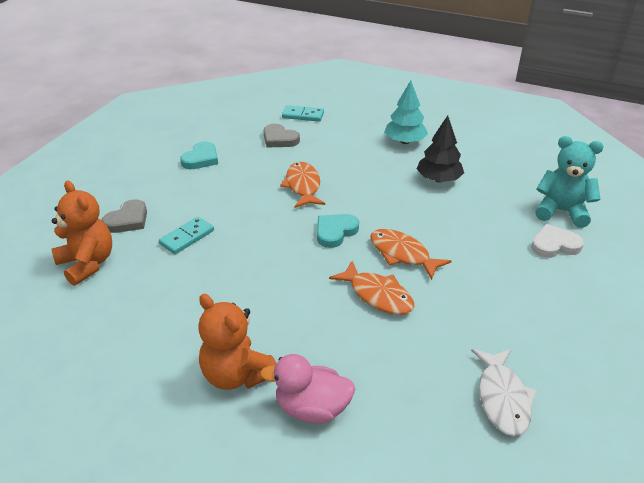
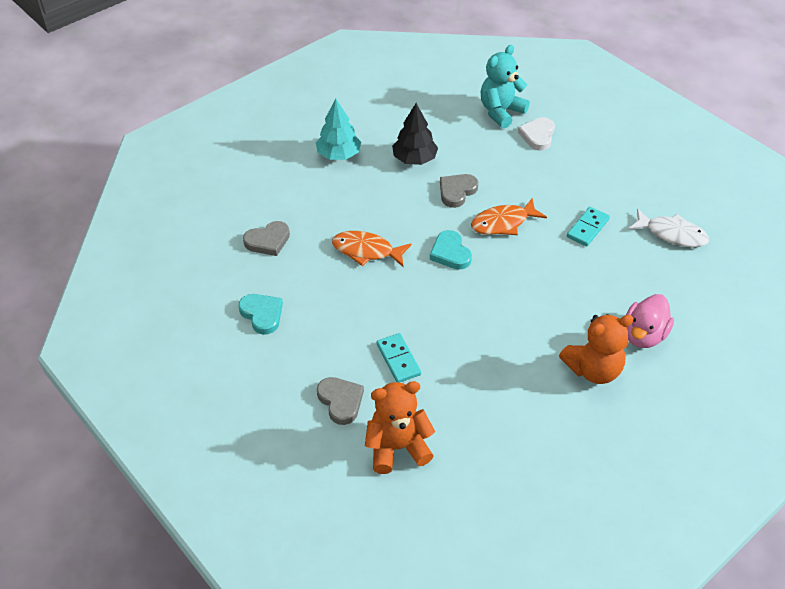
camera: 65 degrees left, 10 degrees up
turquoise domino [282,105,324,122] -> turquoise domino moved to [567,207,610,246]
orange fish [329,261,415,315] -> none
none -> grey heart [440,174,478,208]

